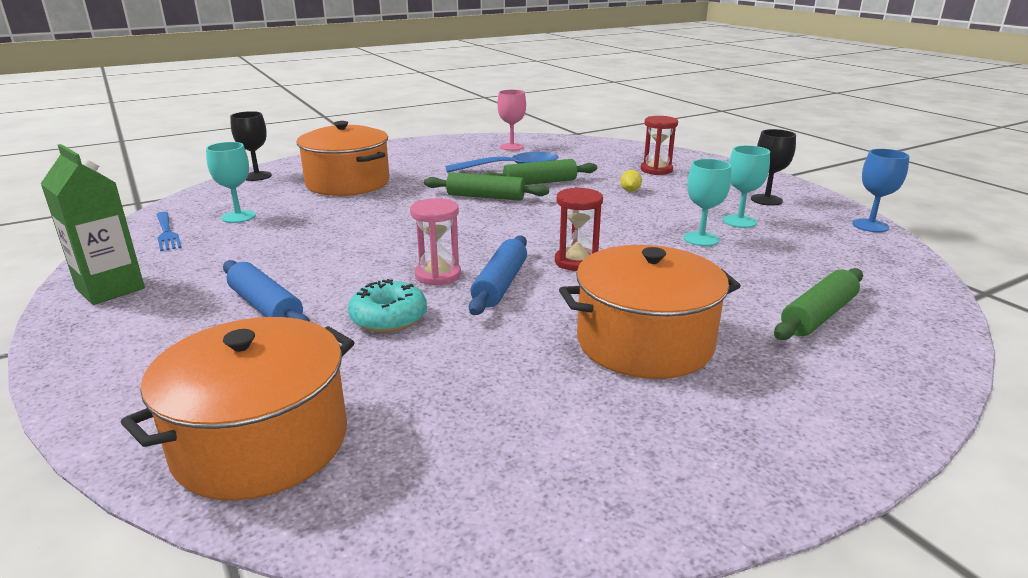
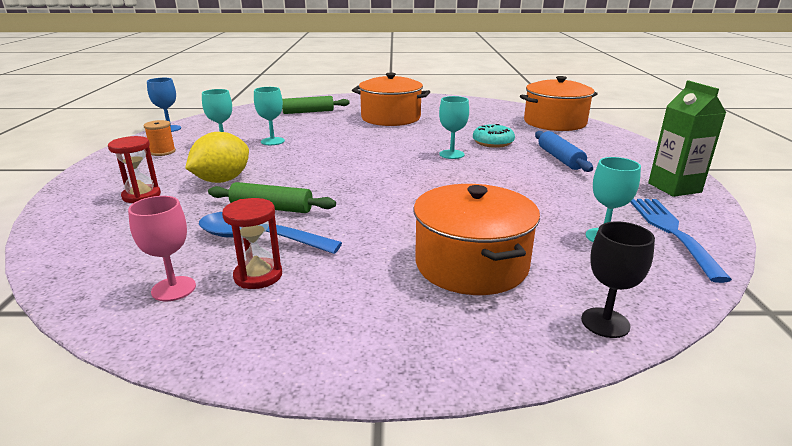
camera: 150 degrees left, 0 degrees up
blue fork [156,212,182,251] -> blue fork [630,199,732,283], size x1.59
pink hourglass [410,198,461,286] -> turquoise goblet [439,96,469,159]
green rolling pin [424,172,549,201] -> none
blue rolling pin [469,235,527,315] -> none
red hourglass [555,187,603,271] -> red hourglass moved to [222,198,282,289]
yellow lemon [621,170,642,192] -> yellow lemon [185,132,249,183], size x2.41
black goblet [751,129,796,206] -> orange spool [144,120,176,156]

